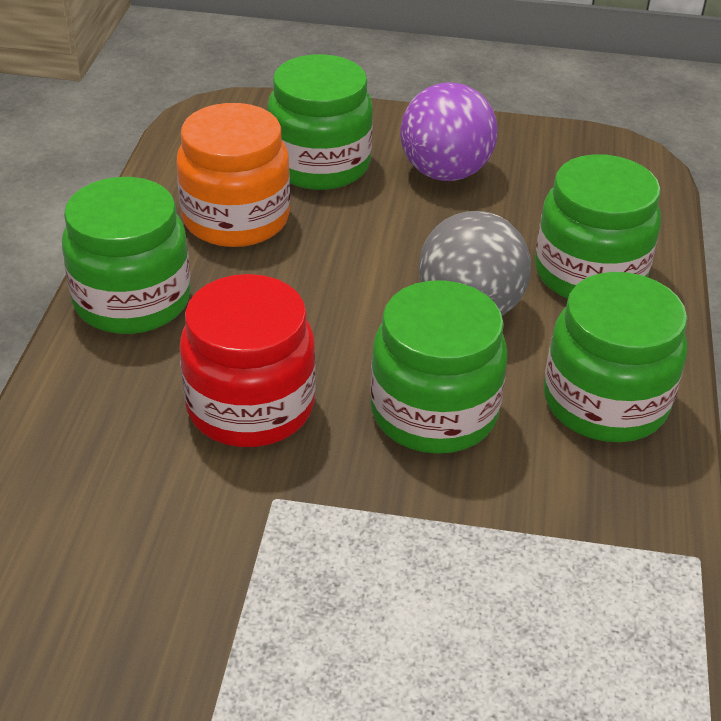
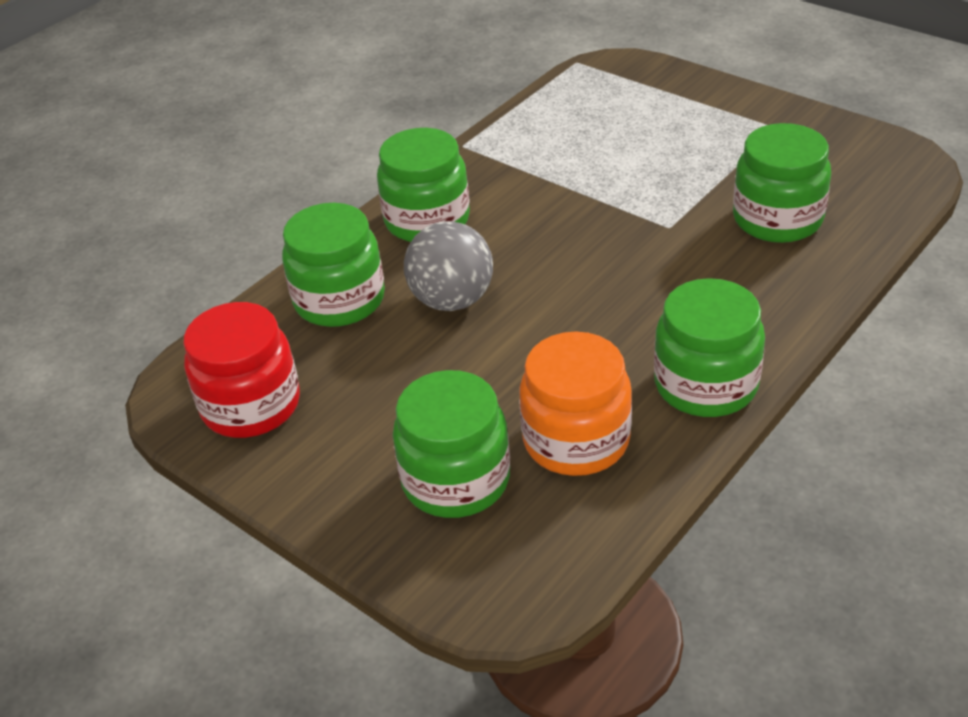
camera: 145 degrees left, 0 degrees up
red jar [179,274,316,447] -> red jar moved to [183,302,300,438]
green jar [370,280,507,454] -> green jar moved to [733,123,831,243]
purple ball [400,82,498,181] -> none

